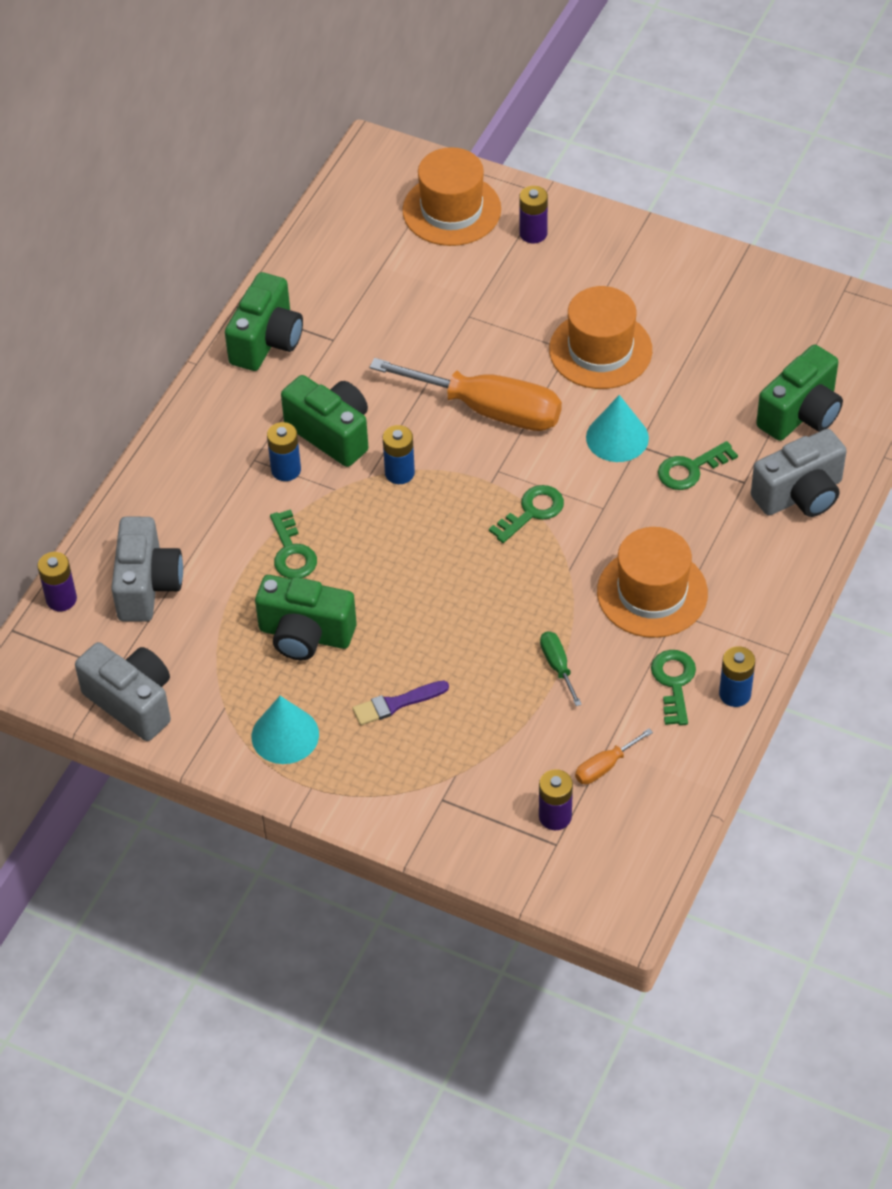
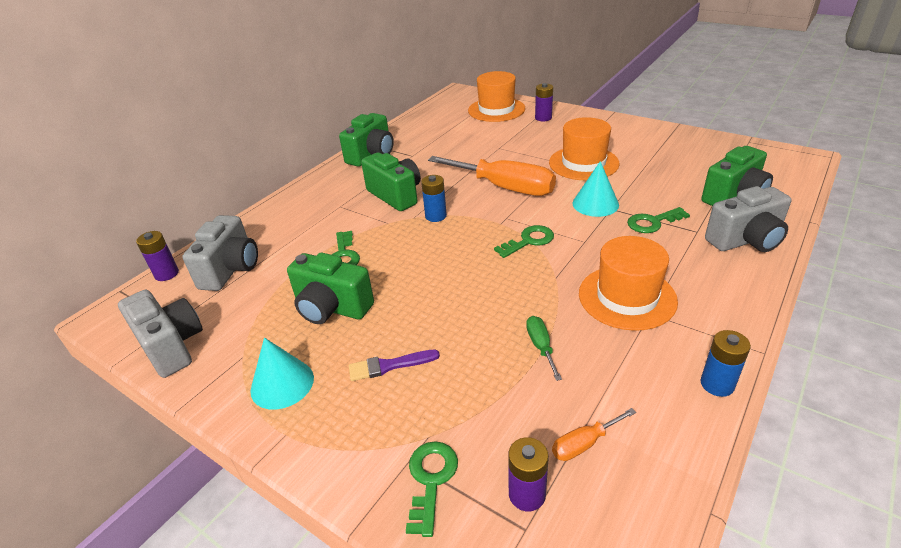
camera: 10 degrees right, 15 degrees down
blue battery [267,422,301,481] -> none
green key [651,650,696,725] -> green key moved to [406,441,458,537]

